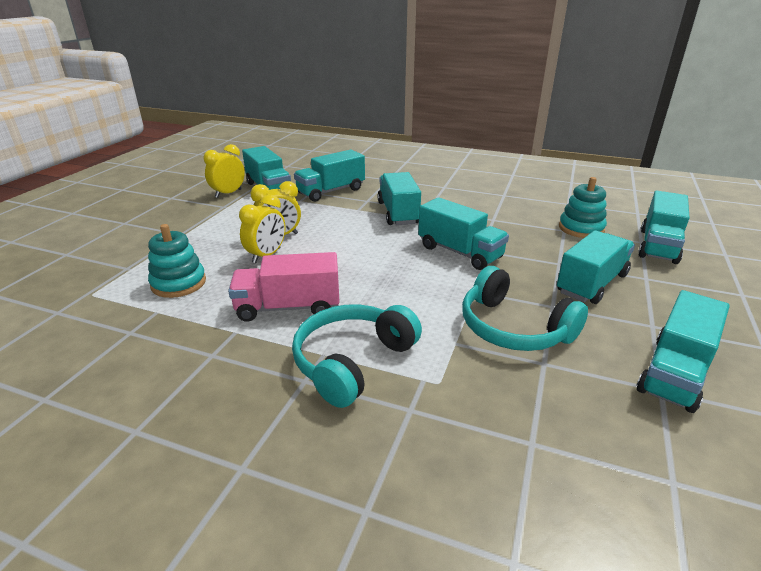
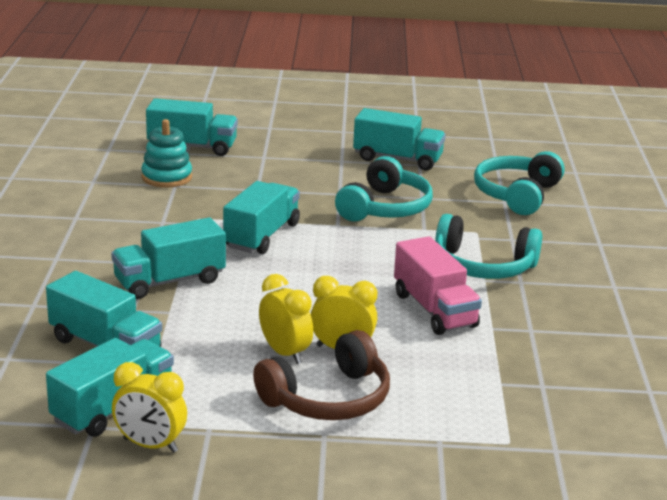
camera: 110 degrees left, 5 degrees down
turquoise stacking toy [148,224,206,298] -> none
turquoise truck [557,230,635,304] -> none
none -> brown headphones [253,330,390,420]
none -> turquoise headphones [474,151,565,215]

